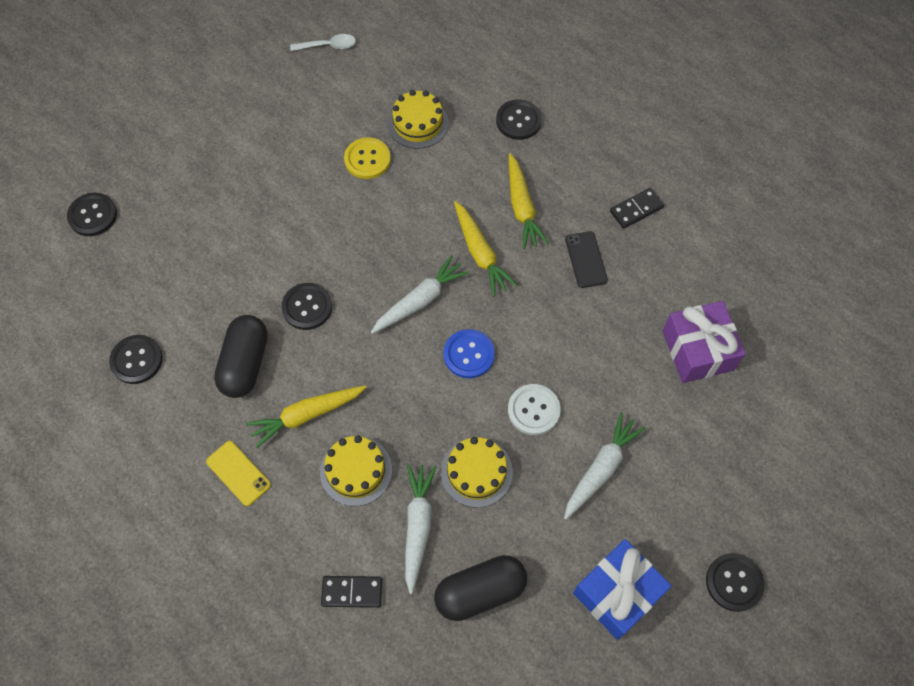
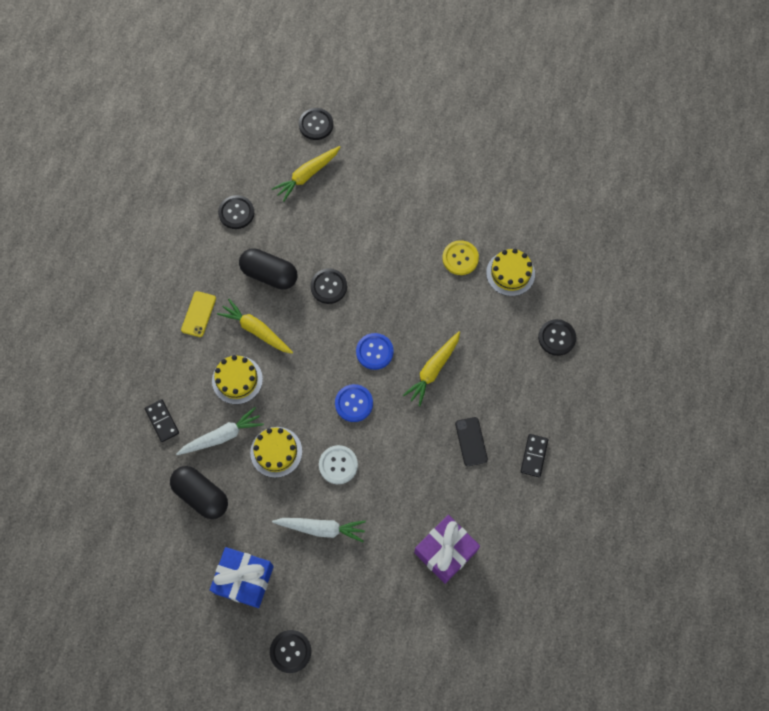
camera: 60 degrees right, 5 degrees up
black capsule [214,315,268,398] -> black capsule turned 45 degrees clockwise [239,248,297,290]
white spoon [290,34,356,51] -> none
white carrot [371,255,469,334] -> blue button [356,333,394,370]
yellow carrot [509,153,549,249] -> yellow carrot moved to [272,146,340,202]
black phone [565,231,608,288] -> black phone turned 60 degrees counterclockwise [455,417,488,466]
black domino [610,188,664,229] -> black domino turned 75 degrees clockwise [520,434,548,477]

